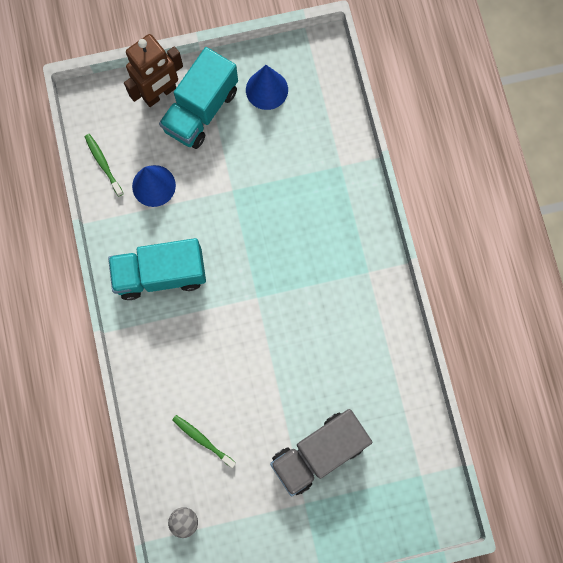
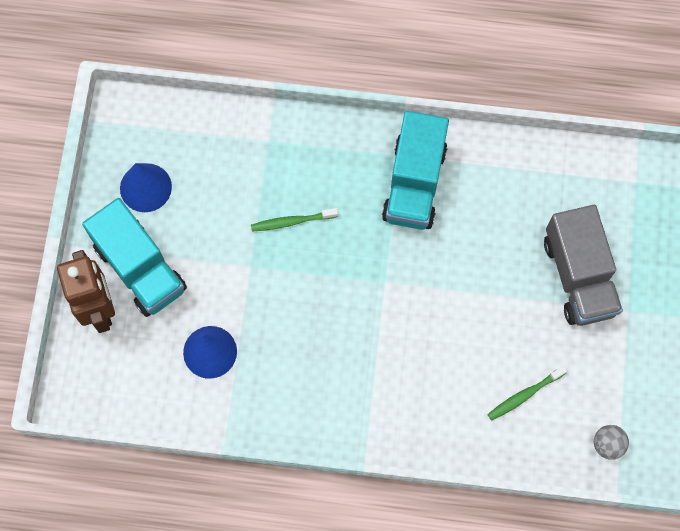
camera: 70 degrees left, 5 degrees down
green toothbrush [85,134,124,197] -> green toothbrush moved to [251,208,338,231]
turquoise truck [108,238,206,300] -> turquoise truck moved to [382,111,449,230]

